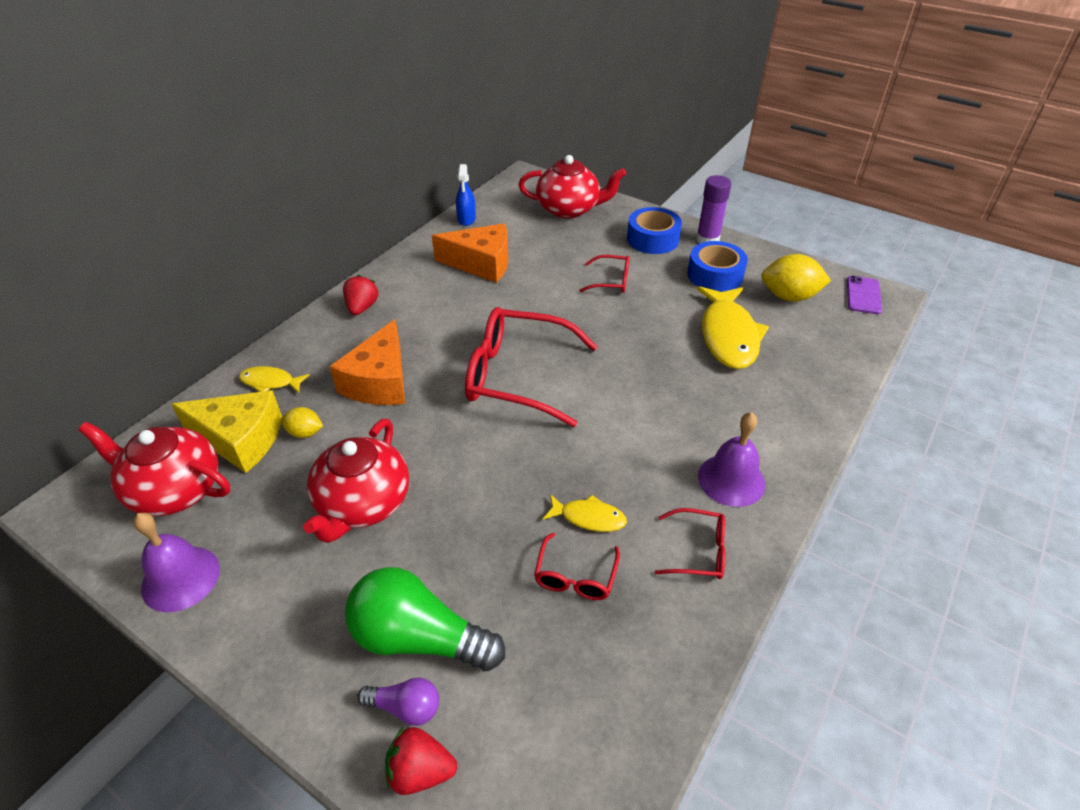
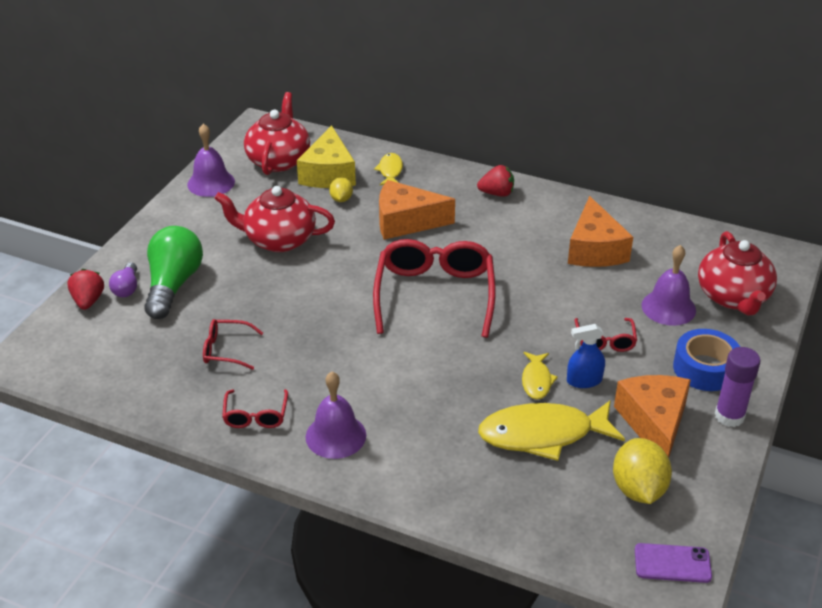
camera: 80 degrees right, 5 degrees down
blue spray bottle [456,164,476,226] -> blue spray bottle moved to [567,324,605,388]
yellow fish [543,494,627,532] -> yellow fish moved to [522,352,558,400]
blue tape [687,241,748,292] -> orange cheese [614,375,691,457]
none -> purple bell [642,245,696,326]

